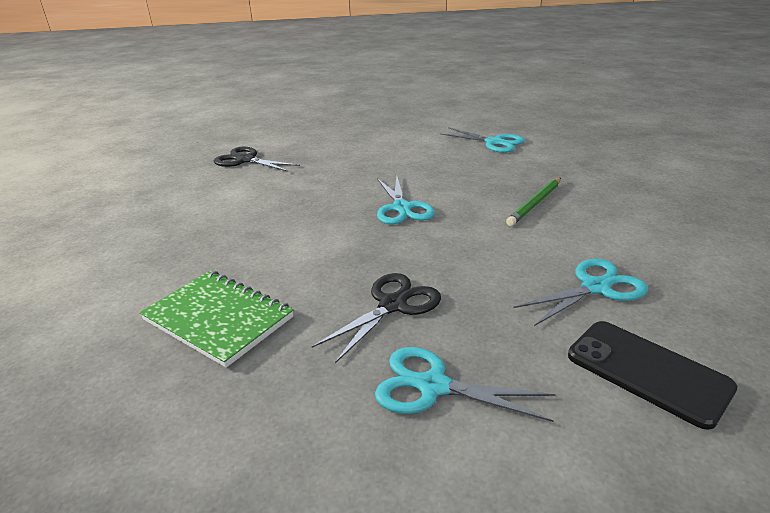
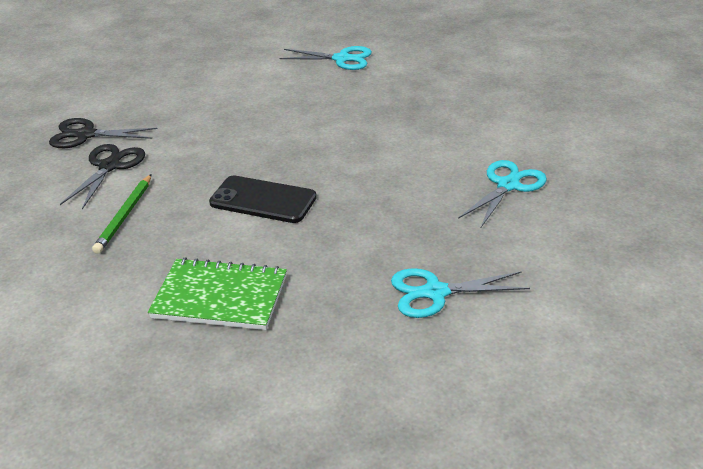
camera: 25 degrees left, 5 degrees up
black scissors [312,273,441,363] -> black scissors moved to [60,144,145,209]
turquoise scissors [377,176,435,225] -> none
green pencil [506,178,561,226] -> green pencil moved to [92,174,152,254]
black phone [568,321,738,430] -> black phone moved to [209,176,317,223]

